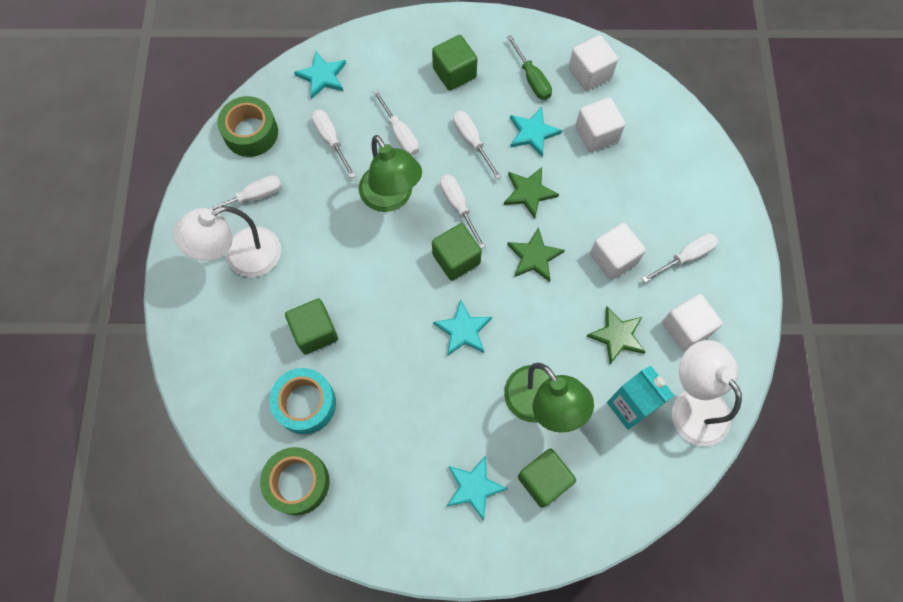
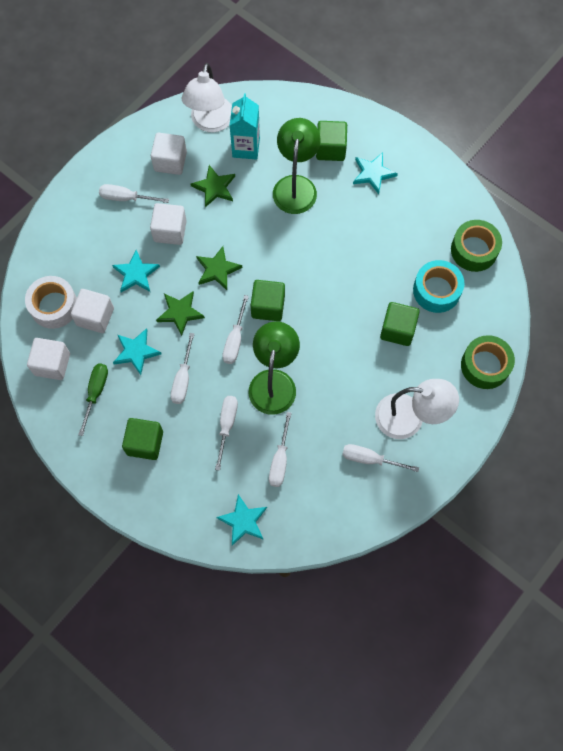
camera: 140 degrees left, 0 degrees up
green tape [217,96,278,157] -> green tape moved to [461,335,515,389]
turquoise star [433,299,492,356] -> turquoise star moved to [112,250,160,293]
none -> white tape [25,276,77,329]

